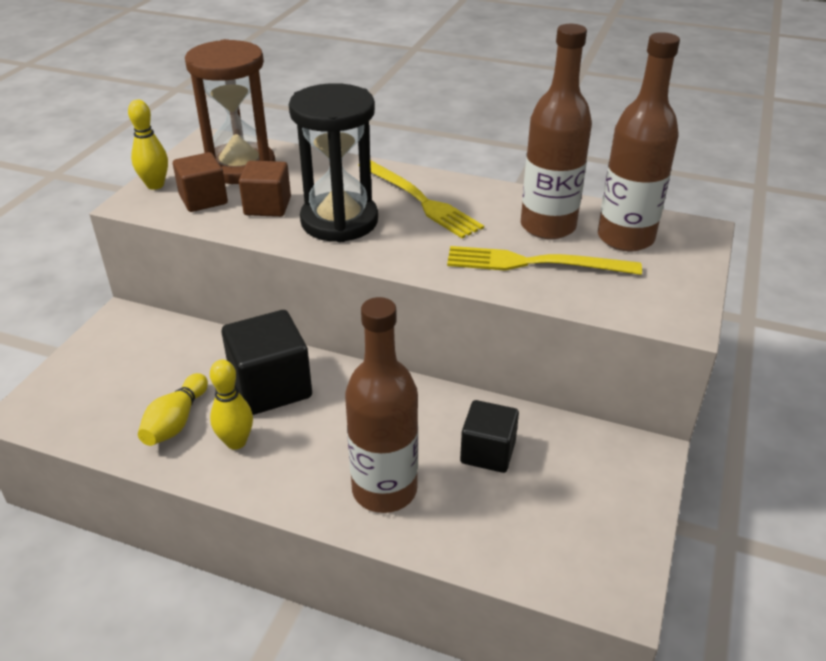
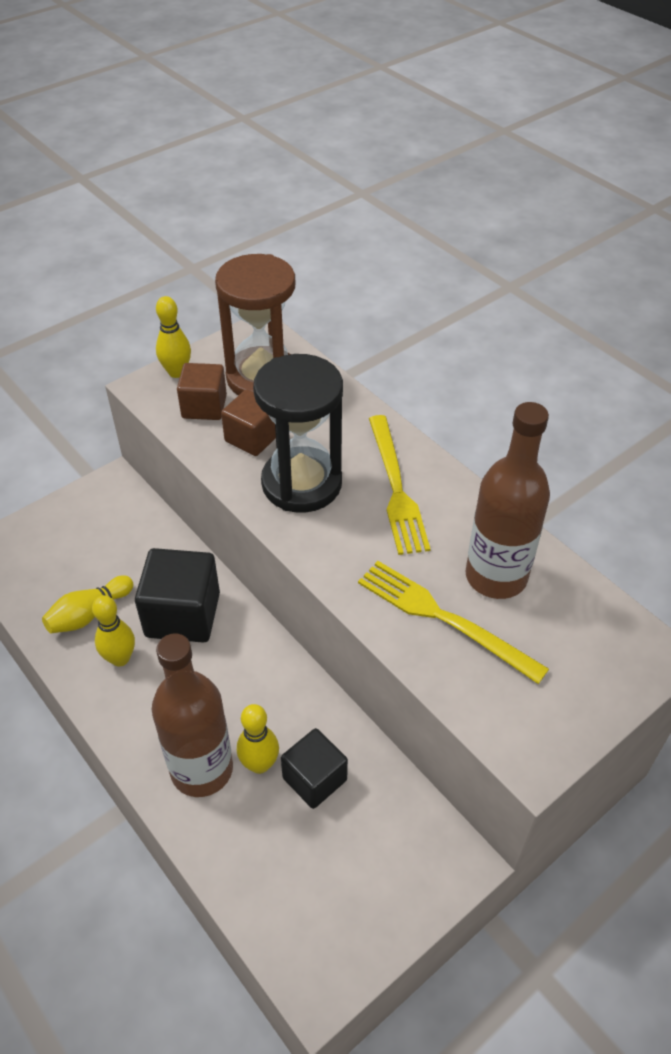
camera: 30 degrees right, 10 degrees up
brown bottle [598,32,680,251] -> none
none -> yellow bowling pin [237,704,279,774]

